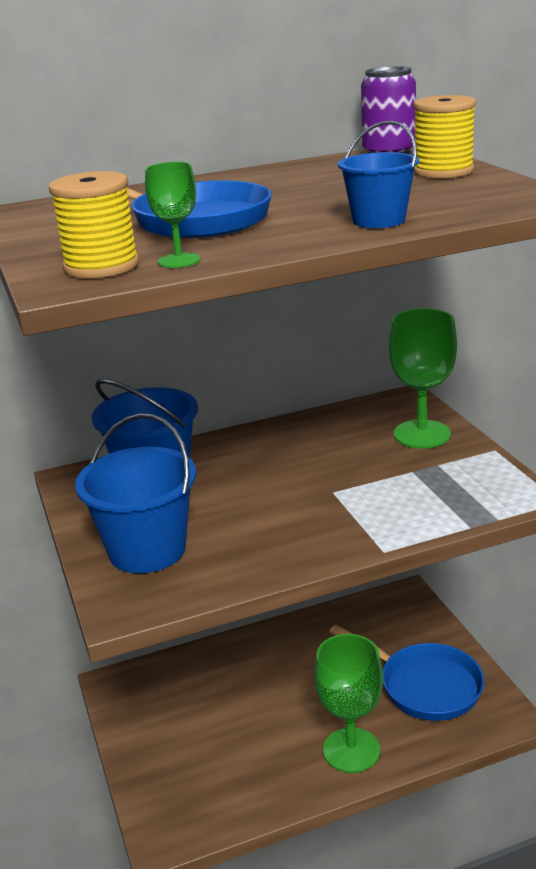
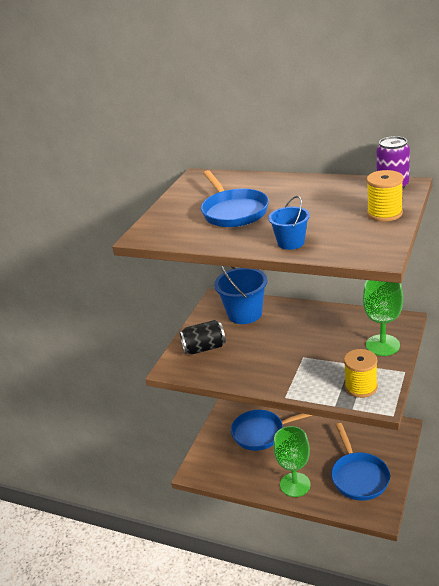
camera: 45 degrees right, 5 degrees up
yellow spool [49,171,139,278] -> yellow spool moved to [344,349,378,398]
blue bucket [75,413,196,573] -> black can [180,320,226,355]
green goblet [145,162,200,268] -> none
none -> blue pan [231,410,313,451]

